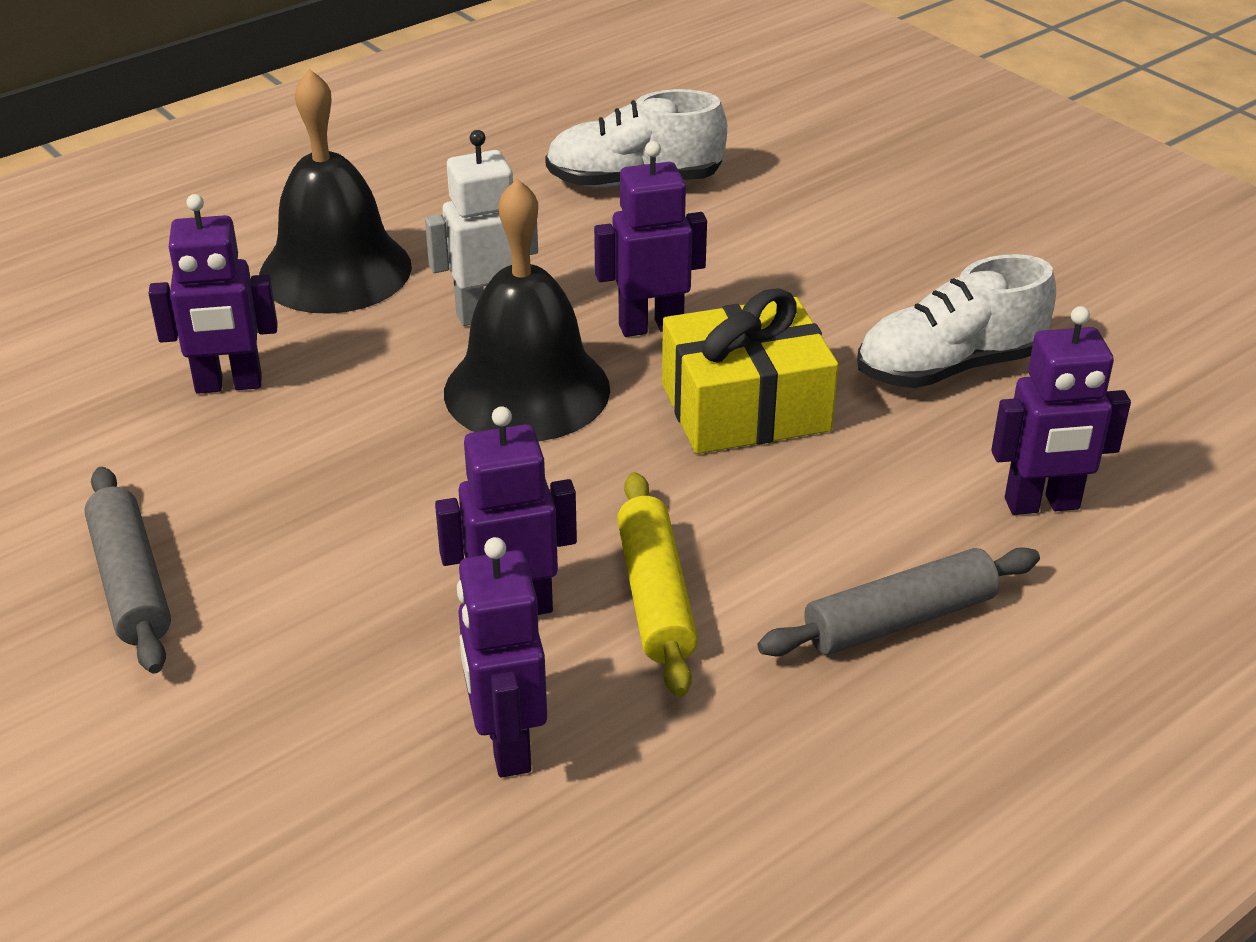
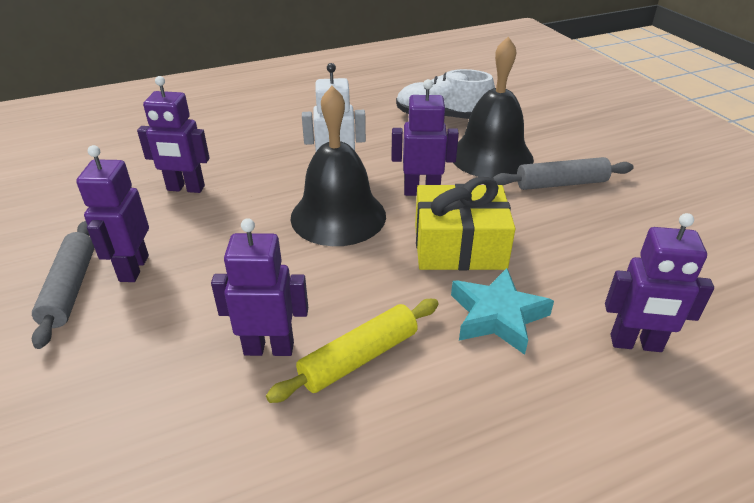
camera: 15 degrees right, 0 degrees up
black bell [259,69,412,314] -> black bell moved to [453,37,534,179]
purple robot [457,537,547,777] -> purple robot moved to [76,145,149,282]
yellow rolling pin [617,472,698,697] -> yellow rolling pin turned 45 degrees clockwise [266,299,439,403]
grey rolling pin [757,547,1040,656] -> grey rolling pin moved to [493,157,634,190]
white shoe [857,254,1056,388] -> none
none -> turquoise star [451,268,554,355]

